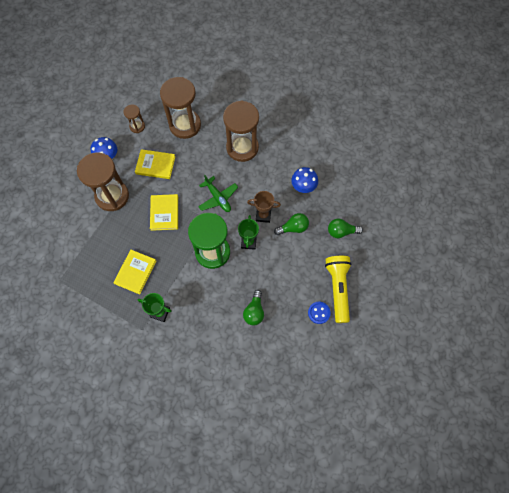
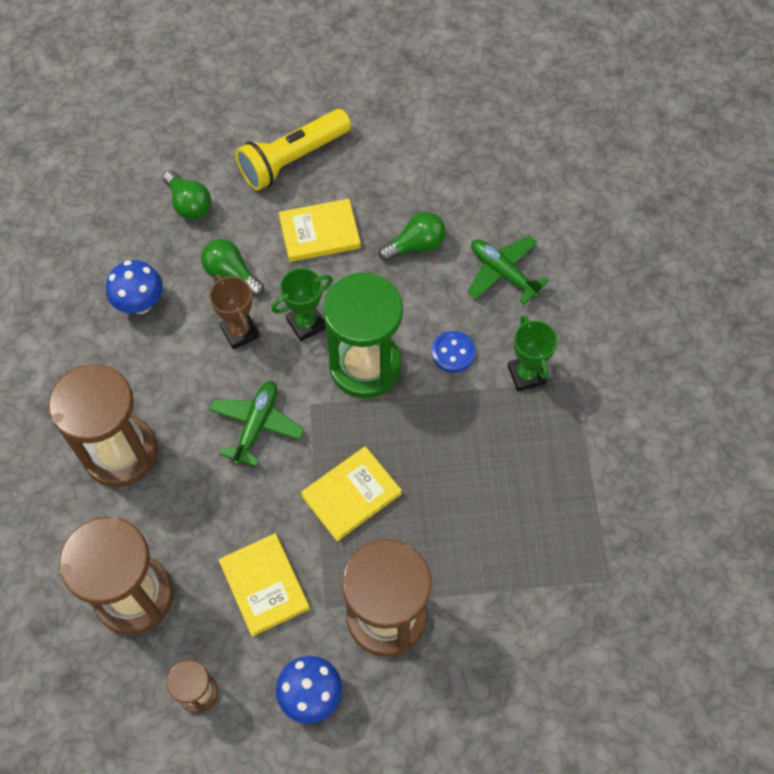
camera: 125 degrees left, 5 degrees down
yellow book [113,250,156,294] -> yellow book moved to [279,199,361,262]
blue button [308,302,331,324] -> blue button moved to [431,331,475,373]
none -> green plane [468,236,549,305]

